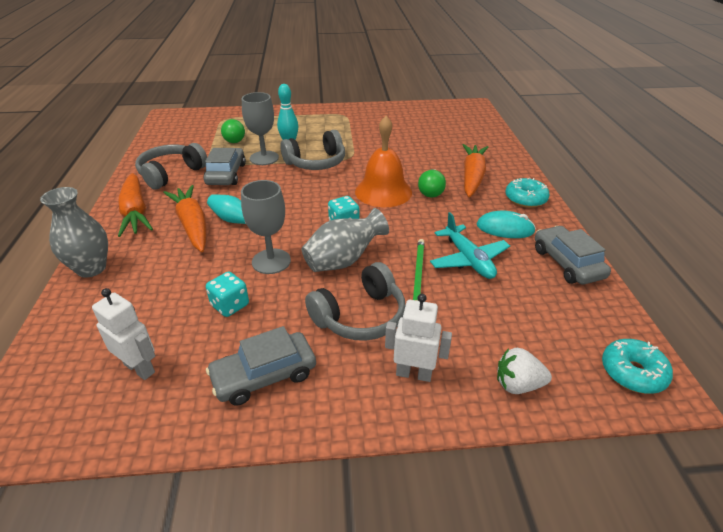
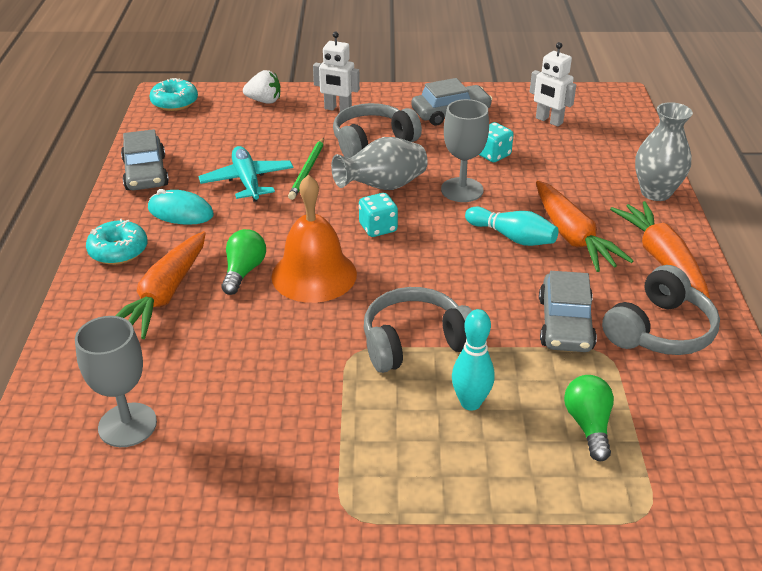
camera: 175 degrees left, 0 degrees up
grey goblet [242,92,279,165] -> grey goblet moved to [75,316,157,447]

